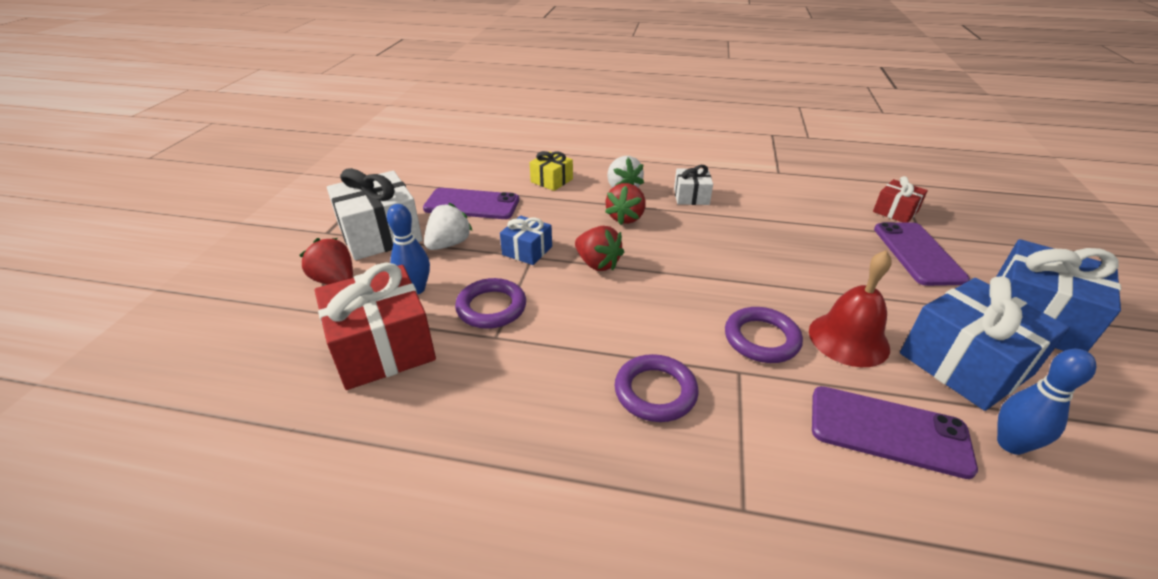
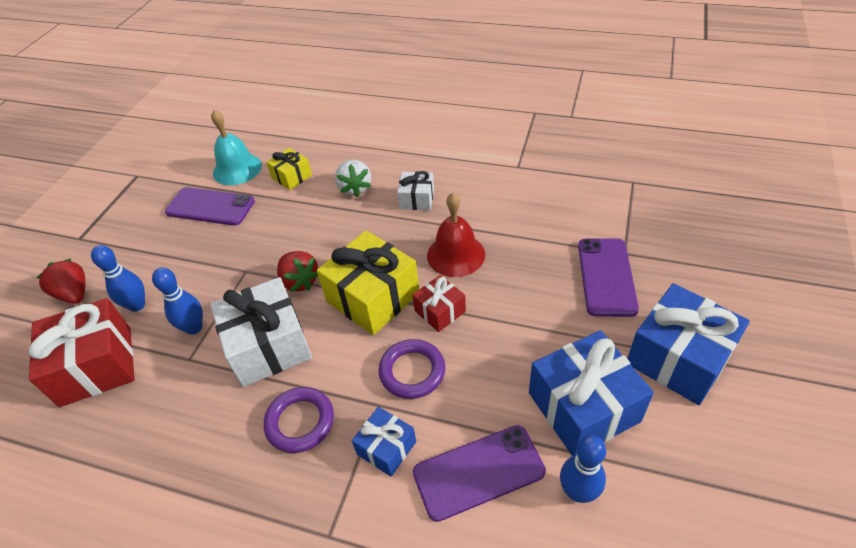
camera: 10 degrees right, 10 degrees up
white gift [327,168,423,260] -> white gift moved to [210,277,312,387]
white strawberry [424,203,472,250] -> none
purple ring [455,278,526,329] -> blue bowling pin [152,267,203,335]
blue gift [500,216,552,265] -> blue gift moved to [352,407,416,477]
red strawberry [605,183,645,225] -> none
red bell [809,250,892,367] -> red bell moved to [427,193,485,277]
purple phone [812,386,978,479] -> purple phone turned 45 degrees counterclockwise [413,425,546,522]
red gift [873,176,928,223] -> red gift moved to [412,275,466,332]
none -> turquoise bell [211,110,262,185]
none -> yellow gift [317,231,419,335]

